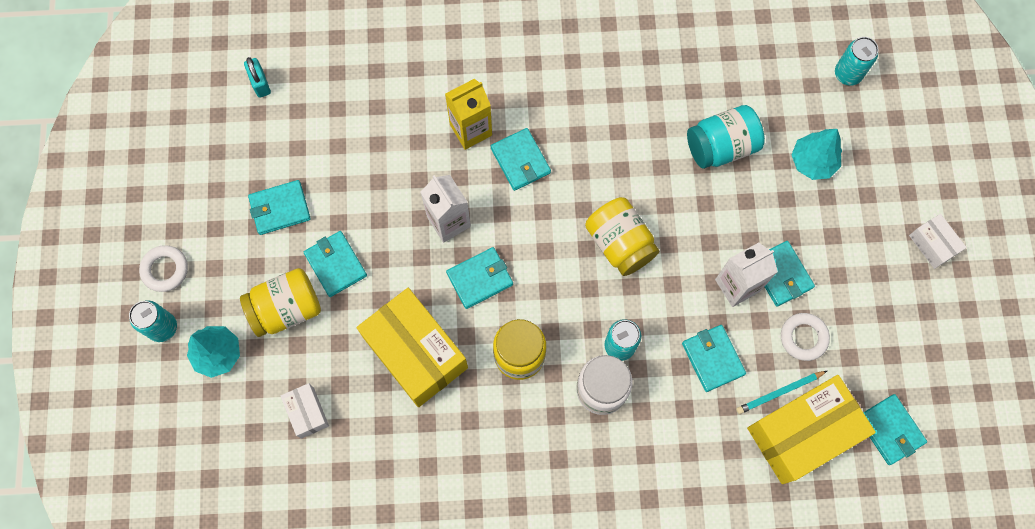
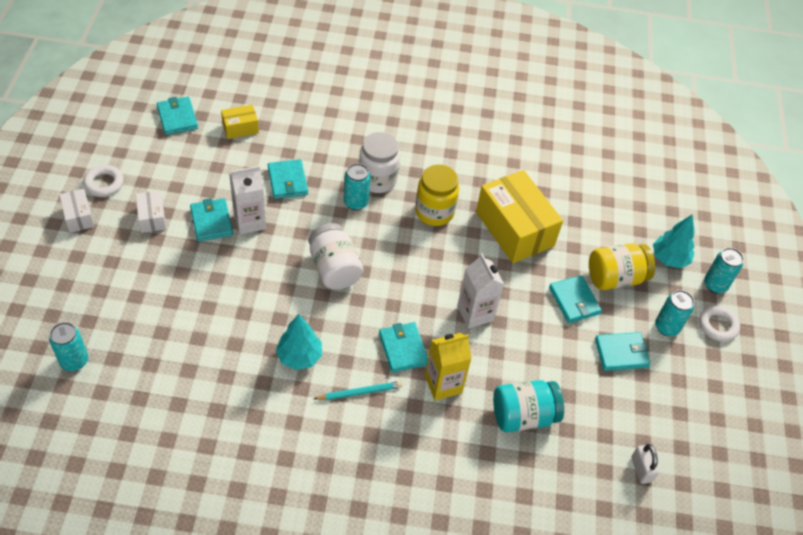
camera: 175 degrees left, 20 degrees down
turquoise padlock [244,57,271,98] -> white padlock [631,444,659,484]
white box [281,383,329,439] -> white box moved to [136,190,166,233]
turquoise wallet [446,247,513,309] -> none
yellow jar [585,197,659,276] -> white jar [309,223,363,290]
turquoise jar [687,105,765,169] -> turquoise jar moved to [493,380,564,432]
turquoise pencil [736,371,827,414] -> turquoise pencil moved to [314,381,402,400]
yellow box [747,375,876,484] -> yellow box [221,105,259,139], size x0.47
white ring [781,313,830,361] -> white ring moved to [83,165,123,197]
turquoise tree [791,129,842,180] -> turquoise tree moved to [276,314,322,370]
none -> turquoise can [655,290,694,336]

